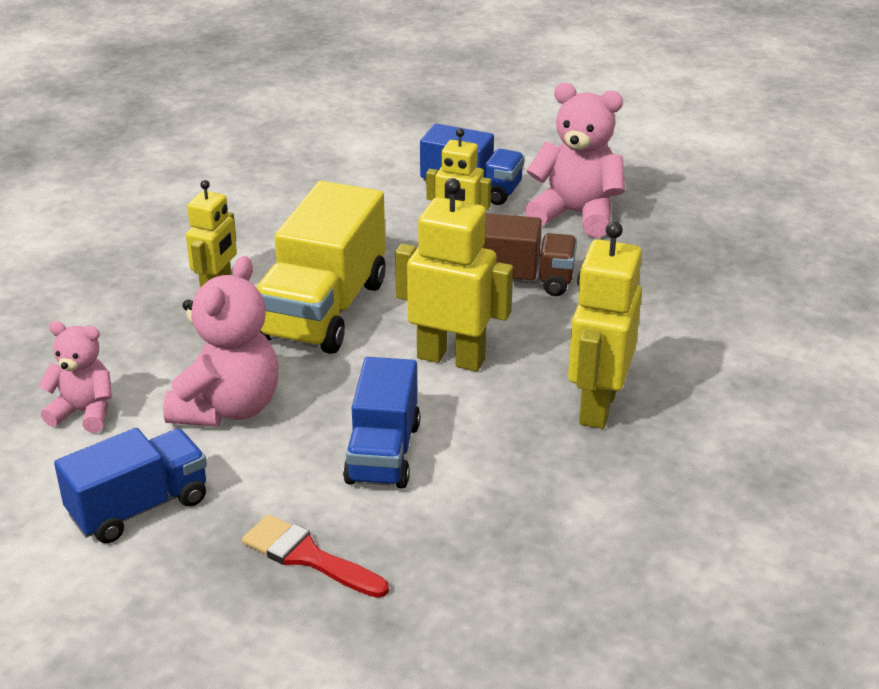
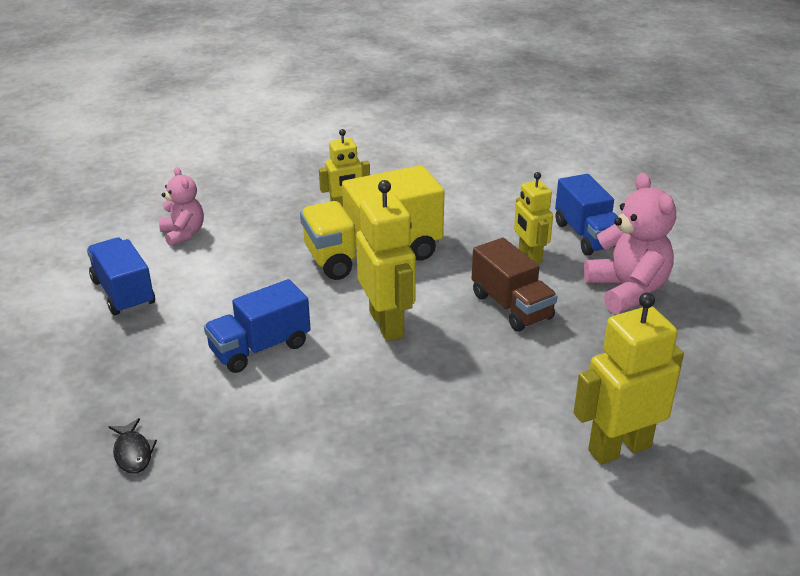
camera: 50 degrees right, 0 degrees up
blue truck [54,428,207,543] -> blue truck turned 135 degrees counterclockwise [87,238,155,315]
pink teddy bear [163,256,278,427] -> none
red brush [242,514,389,598] -> none
yellow robot [568,221,642,429] -> yellow robot moved to [574,293,684,464]
none -> black fish [109,418,157,474]

